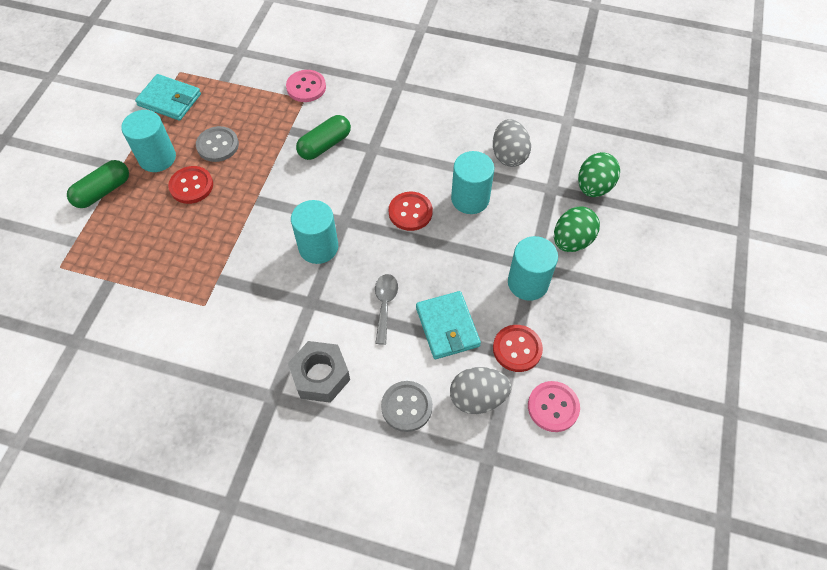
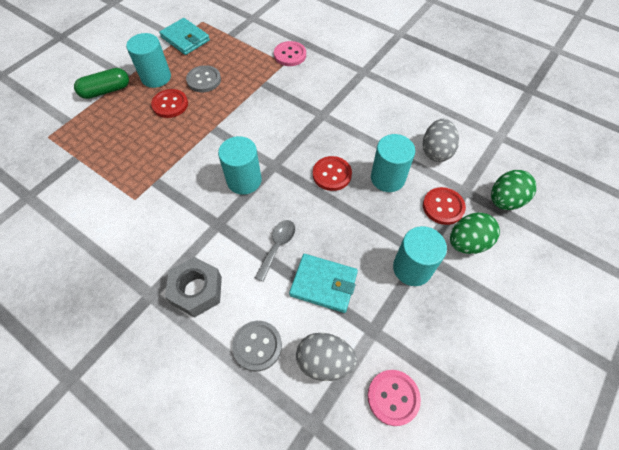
camera: 20 degrees right, 0 degrees up
green capsule [296,115,351,160] -> none
turquoise wallet [416,291,481,359] -> turquoise wallet turned 75 degrees counterclockwise [289,254,358,313]
red button [493,325,543,372] -> red button moved to [423,187,466,225]

